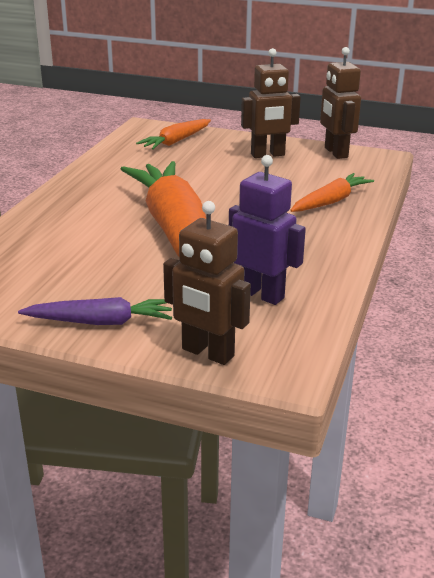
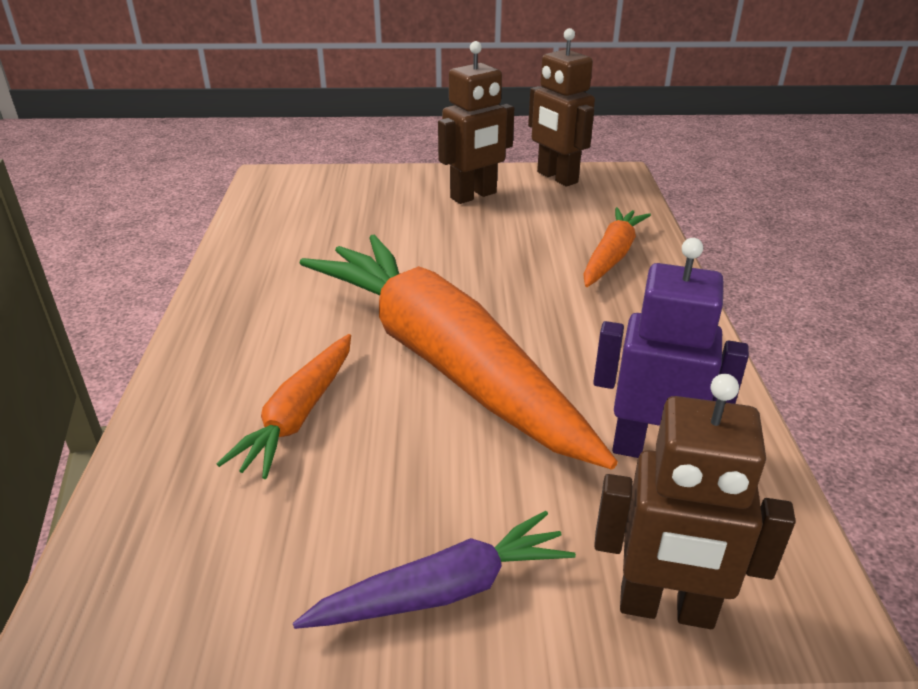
camera: 20 degrees left, 5 degrees up
orange carrot [136,119,211,150] -> orange carrot moved to [217,334,351,479]

